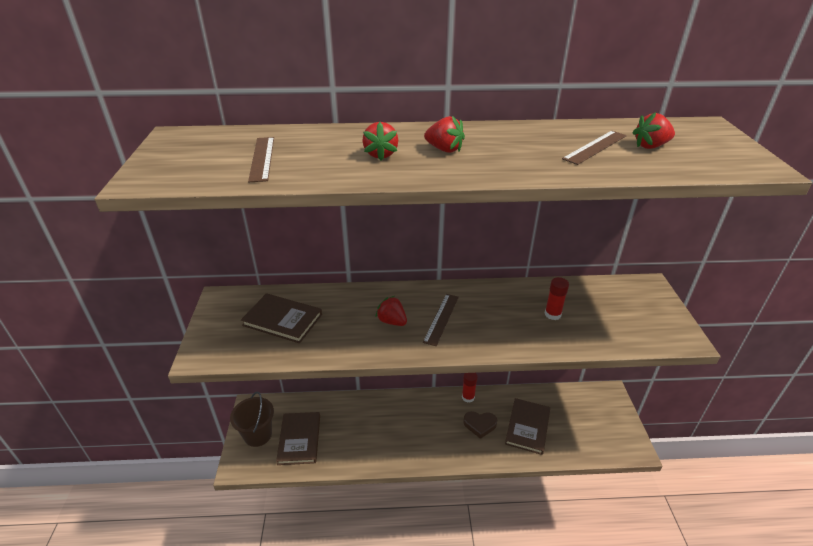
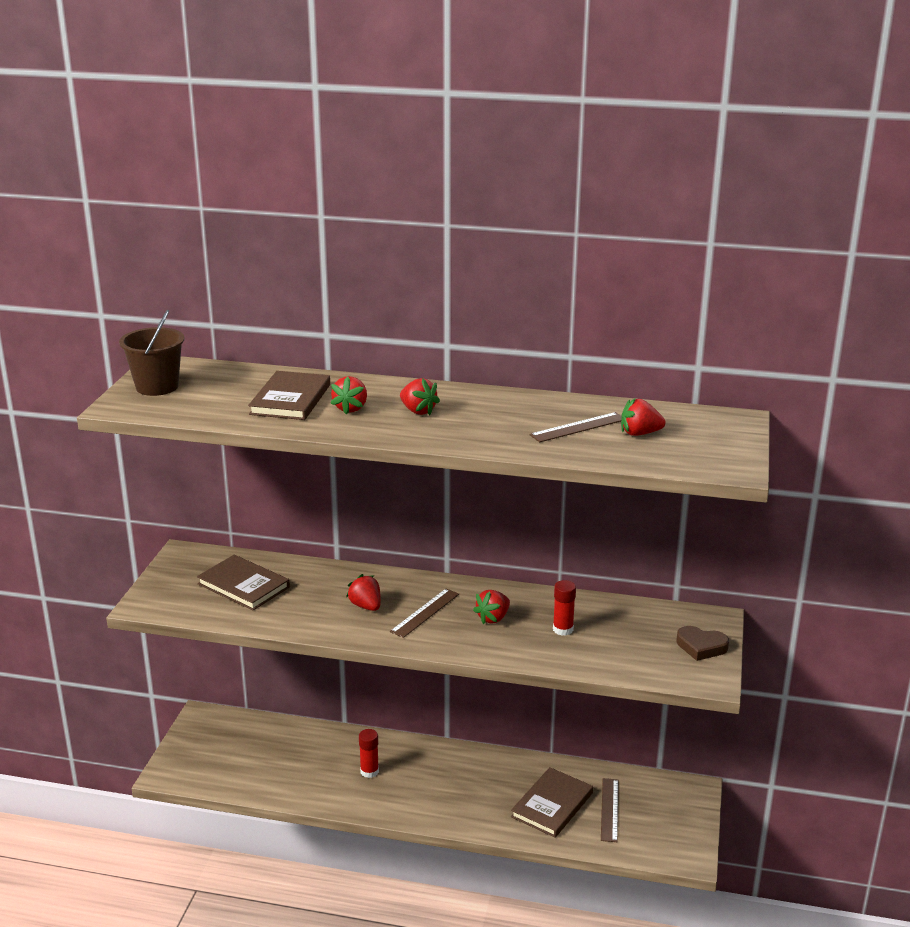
camera: 15 degrees right, 10 degrees down
brown bucket [230,392,274,447] -> brown bucket moved to [119,310,185,396]
brown ruler [248,137,274,182] -> brown ruler moved to [601,778,618,842]
brown book [276,412,320,465] -> brown book moved to [248,371,330,420]
red glue stick [462,373,478,403] -> red glue stick moved to [359,729,379,778]
brown heart [463,411,497,439] -> brown heart moved to [677,626,729,661]
none -> red strawberry [473,590,510,624]

